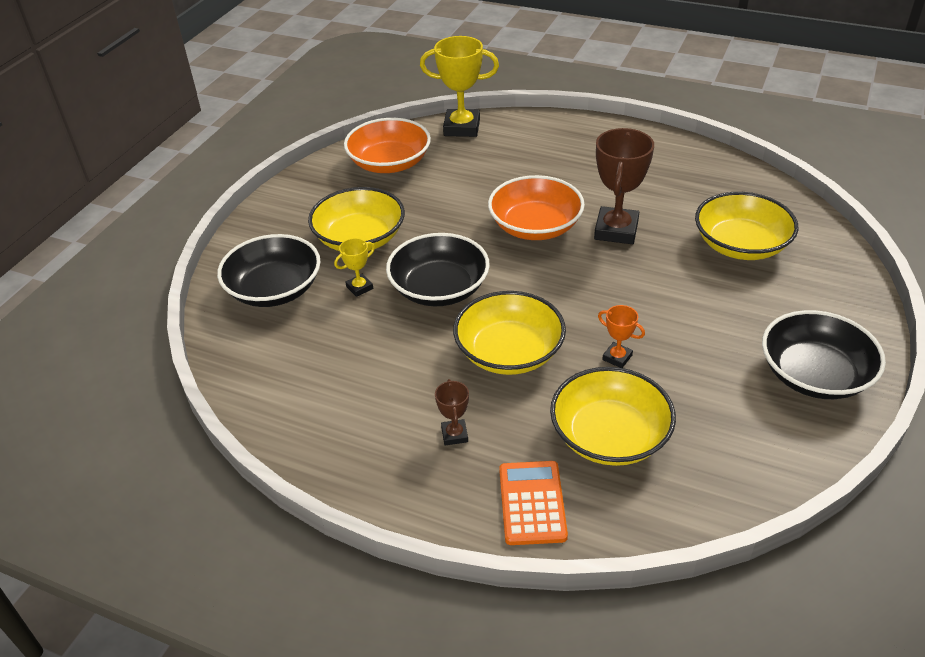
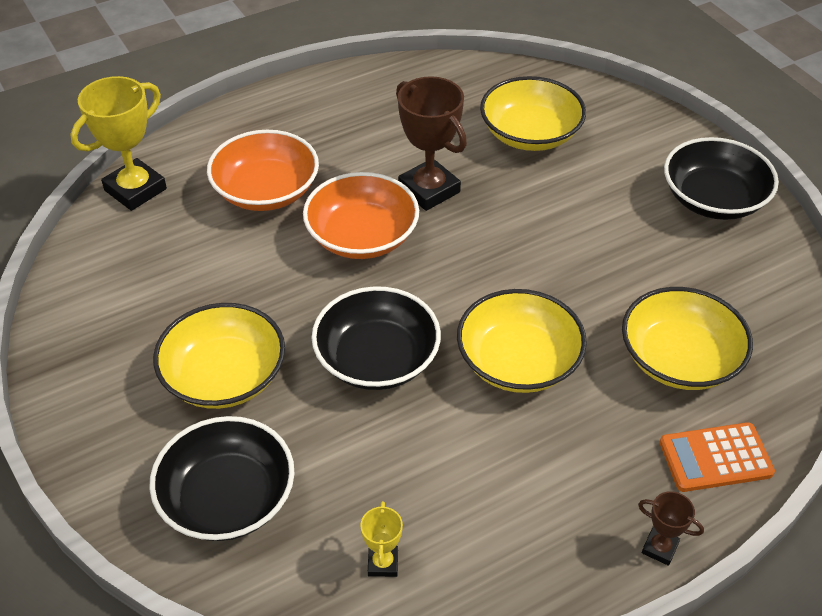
camera: 55 degrees left, 5 degrees up
yellow trophy [334,238,375,297] -> yellow trophy moved to [360,501,403,577]
orange bowl [344,118,431,173] -> orange bowl moved to [207,130,319,211]
brown trophy [435,379,469,445] -> brown trophy moved to [638,491,704,566]
orange calculator [499,461,568,545] -> orange calculator turned 45 degrees counterclockwise [659,422,775,492]
orange trophy [598,305,645,368] -> none

